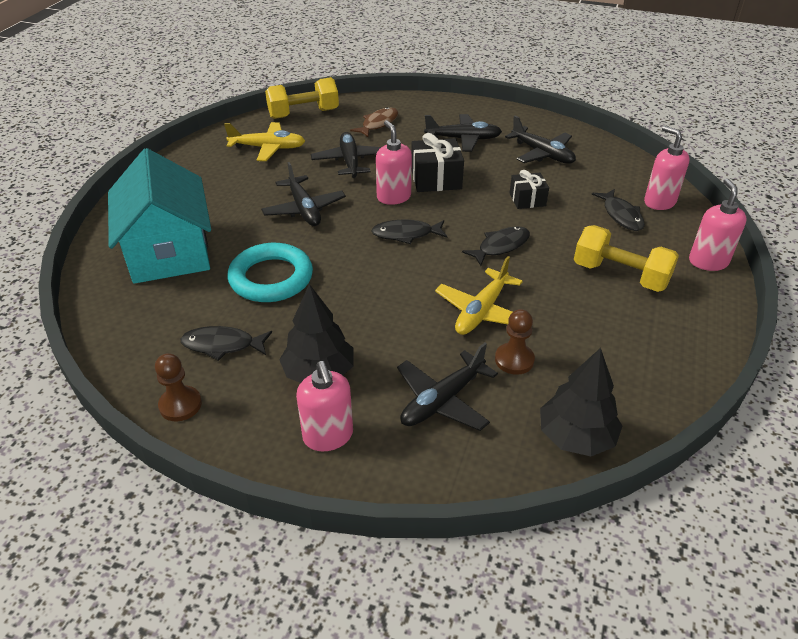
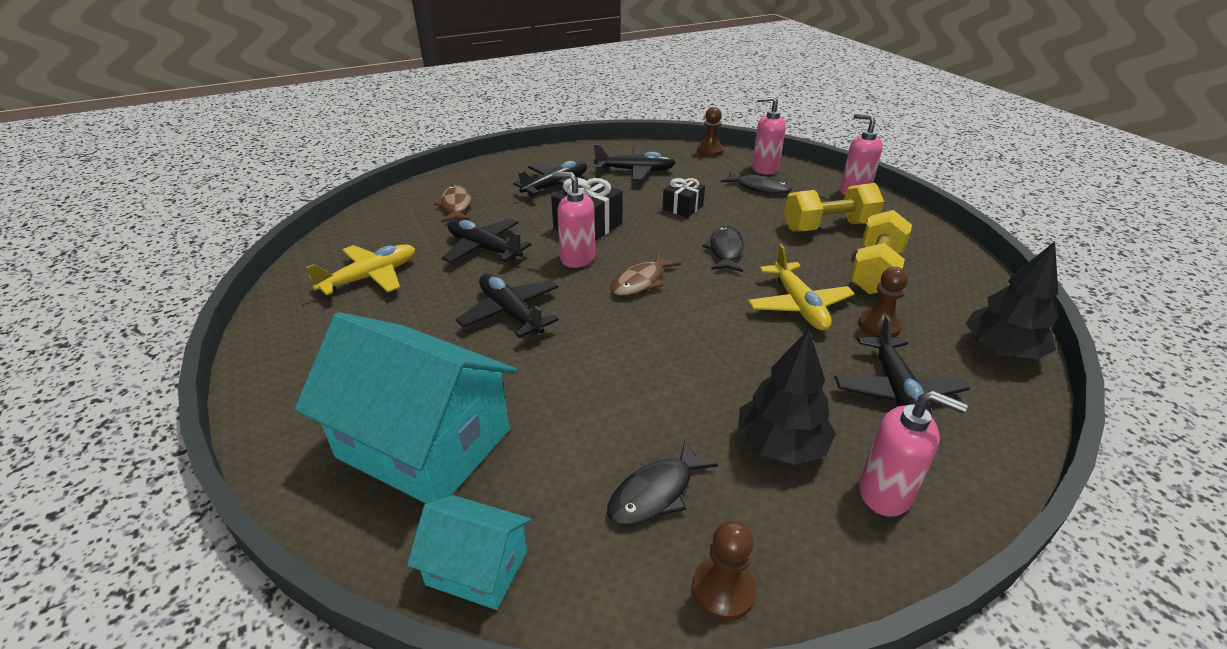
camera: 45 degrees left, 5 degrees down
turquoise ring [228,243,313,302] -> none
black plane [261,162,346,226] -> black plane turned 150 degrees counterclockwise [456,274,559,338]
yellow dumbbell [265,77,339,119] -> yellow dumbbell moved to [849,210,912,294]
black fish [371,220,448,244] -> brown fish [610,253,681,296]
none -> turquoise house [407,495,531,610]
none -> brown pawn [697,107,724,157]

